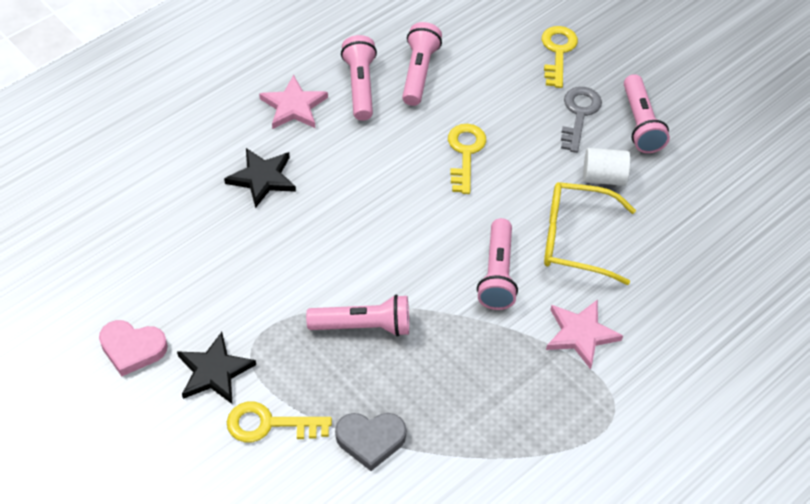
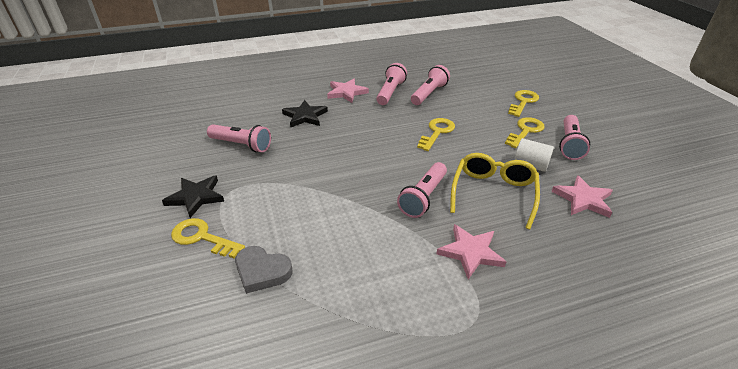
camera: 25 degrees right, 15 degrees down
pink heart [99,320,168,376] -> none
pink flashlight [306,295,409,337] -> pink flashlight moved to [207,124,271,152]
yellow glasses [544,182,636,285] -> yellow glasses turned 75 degrees clockwise [450,153,540,229]
grey key [561,87,602,153] -> yellow key [505,117,545,148]
none -> pink star [551,175,613,218]

